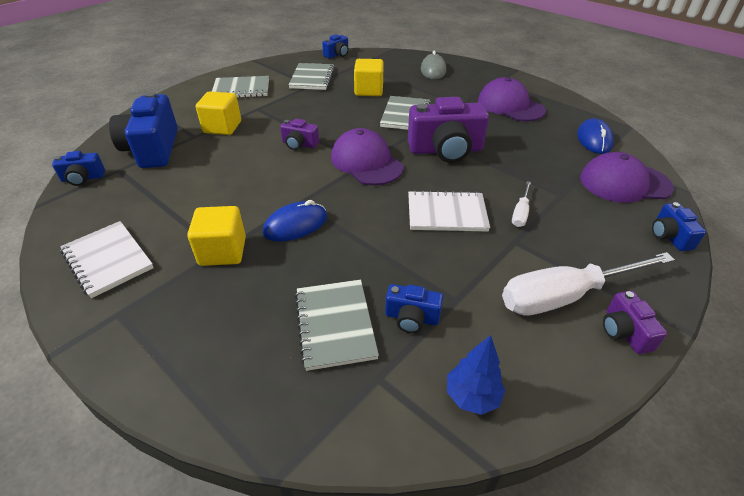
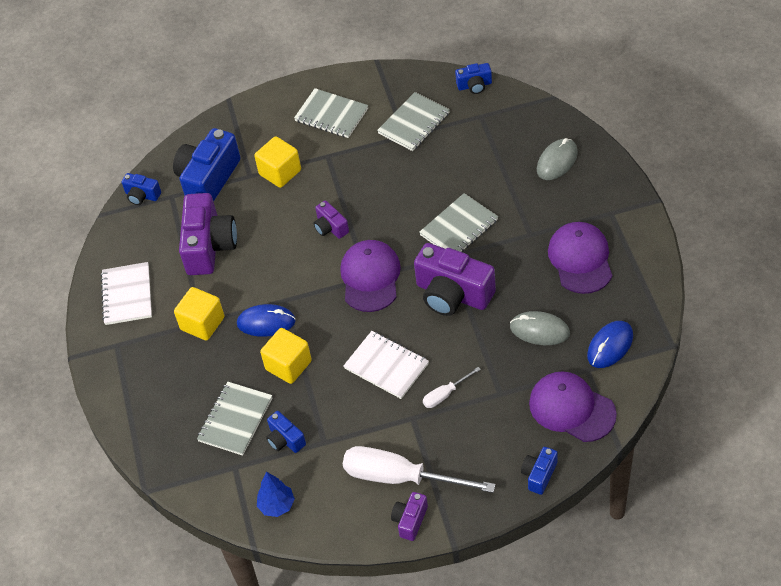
camera: 40 degrees right, 10 degrees up
yellow cube [354,59,384,96] -> yellow cube moved to [260,328,312,384]
none -> purple camera [179,193,237,275]
none -> grey mouse [510,311,570,345]

